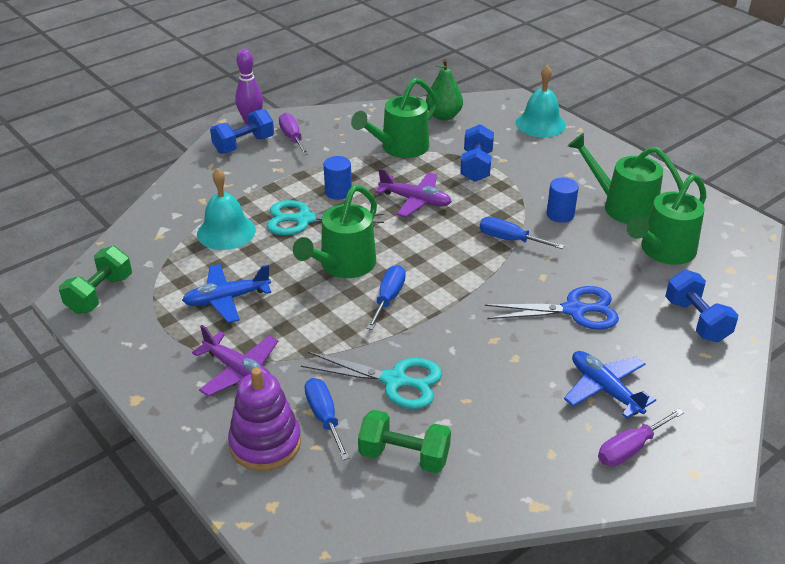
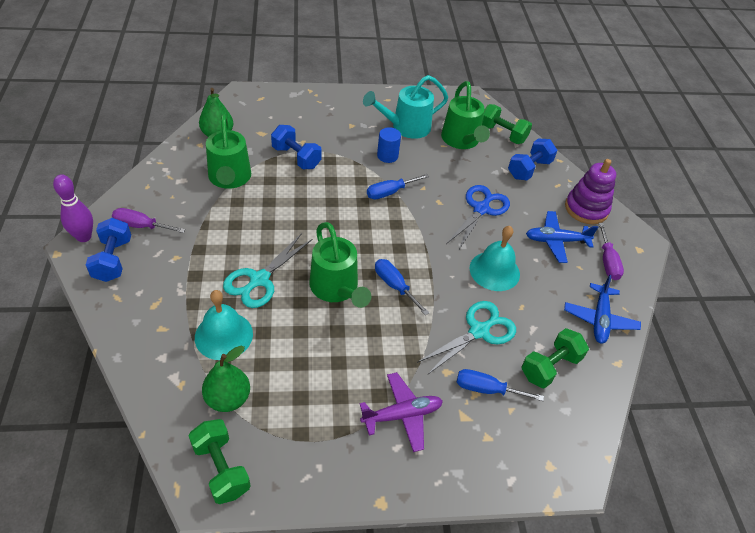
camera: 60 degrees left, 10 degrees up
blue plane [182,264,271,323] -> blue plane moved to [564,275,641,344]
purple stacking toy [228,368,301,471] -> purple stacking toy moved to [565,159,616,224]
blue cylinder [324,156,352,200] -> none
purple plane [375,168,452,217] -> none
turquoise bell [516,65,566,137] -> turquoise bell moved to [469,226,520,291]
green watering can [568,133,683,224] -> turquoise watering can [363,75,448,139]
blue dumbbell [665,270,738,342] -> blue dumbbell turned 60 degrees counterclockwise [508,139,558,180]
none -> green pear [202,346,250,412]
none -> green dumbbell [482,104,532,144]

